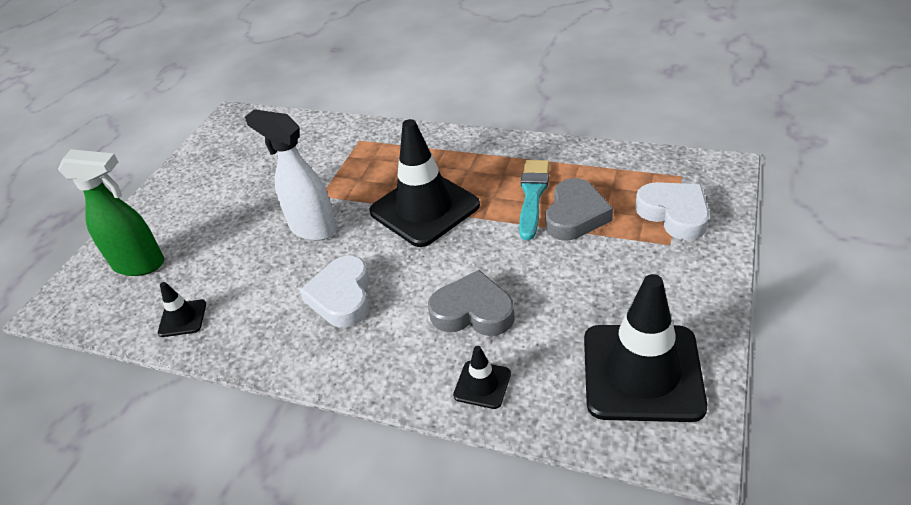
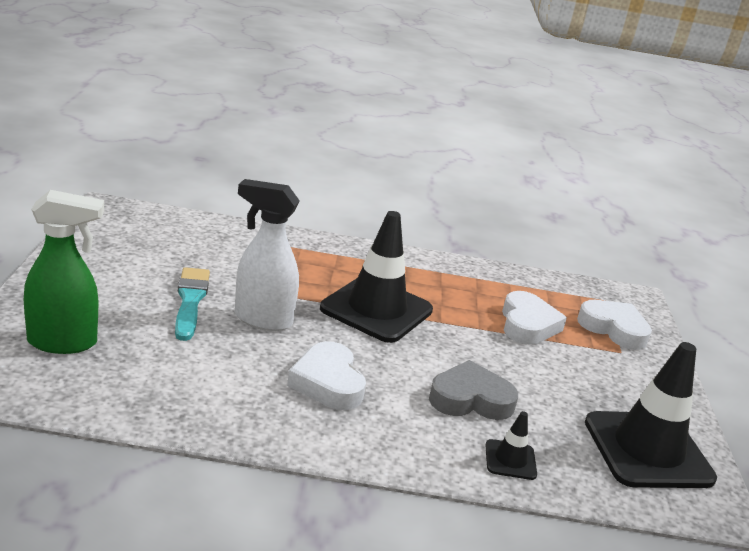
camera: 25 degrees left, 15 degrees down
black traffic cone [158,282,206,337] -> none
turquoise brush [519,160,550,240] -> turquoise brush moved to [175,267,210,341]
grey heart [545,178,613,241] -> white heart [502,291,567,345]

